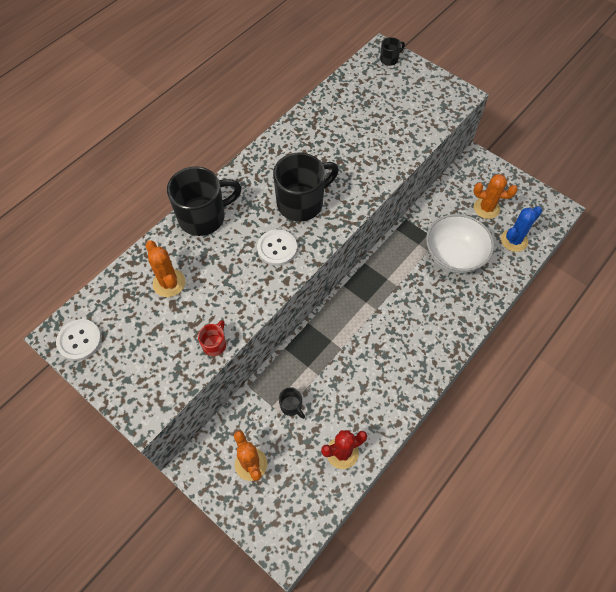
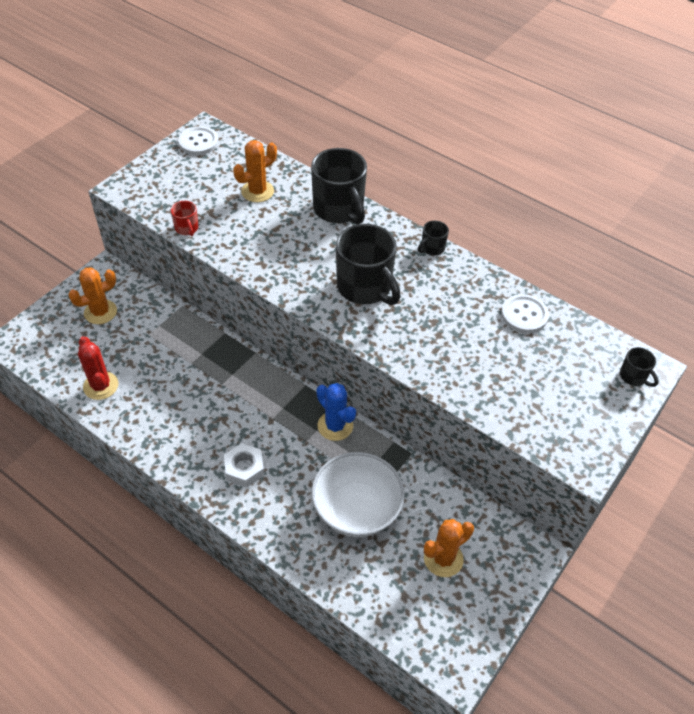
camera: 85 degrees right, 10 degrees down
red mug [198,320,226,356] -> red mug turned 45 degrees clockwise [171,201,198,236]
white button [257,229,297,266] -> white button moved to [501,294,549,333]
black mug [279,387,305,419] -> black mug moved to [418,221,449,255]
orange cactus [473,174,518,219] -> orange cactus turned 45 degrees clockwise [424,519,474,577]
blue cactus [501,206,542,252] -> blue cactus moved to [316,383,356,441]
none -> white nut [224,443,264,488]

